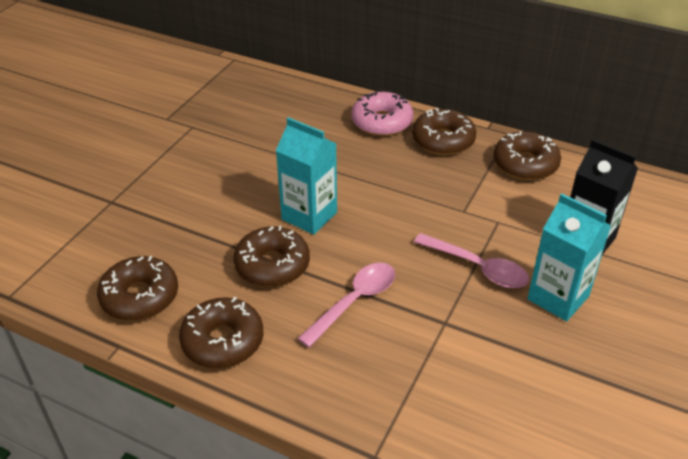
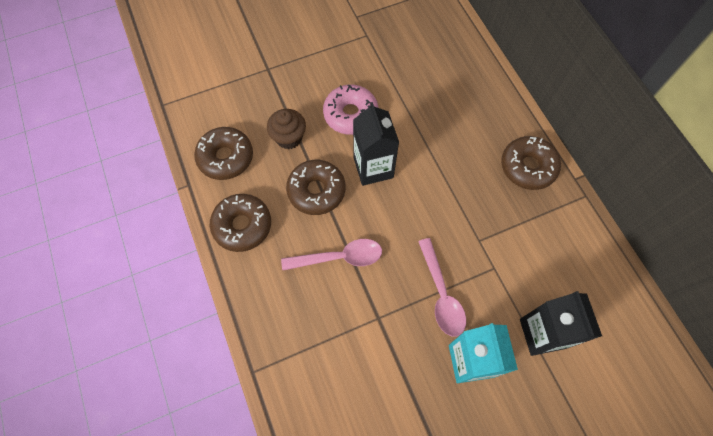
camera: 40 degrees right, 25 degrees up
turquoise carton [276,117,337,235] -> black carton [353,102,399,186]
pink donut [352,92,413,136] -> pink donut moved to [323,84,378,135]
brown donut [493,131,561,181] -> none
none -> brown cupcake [267,109,306,149]

